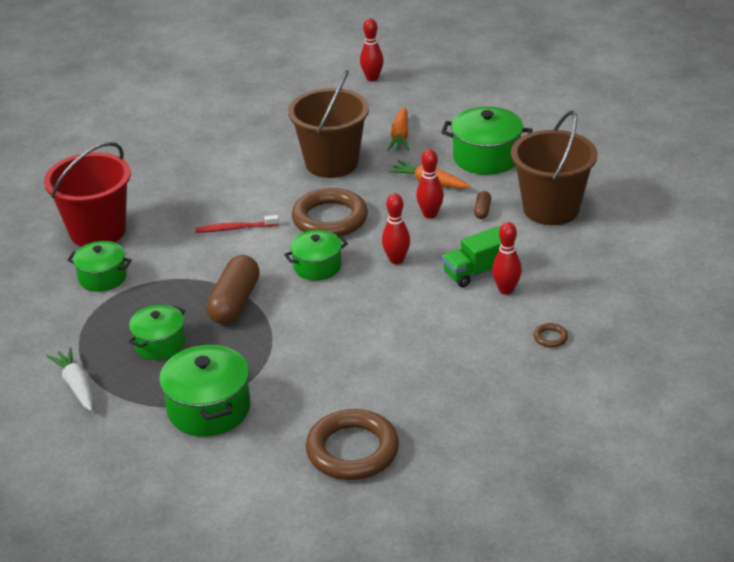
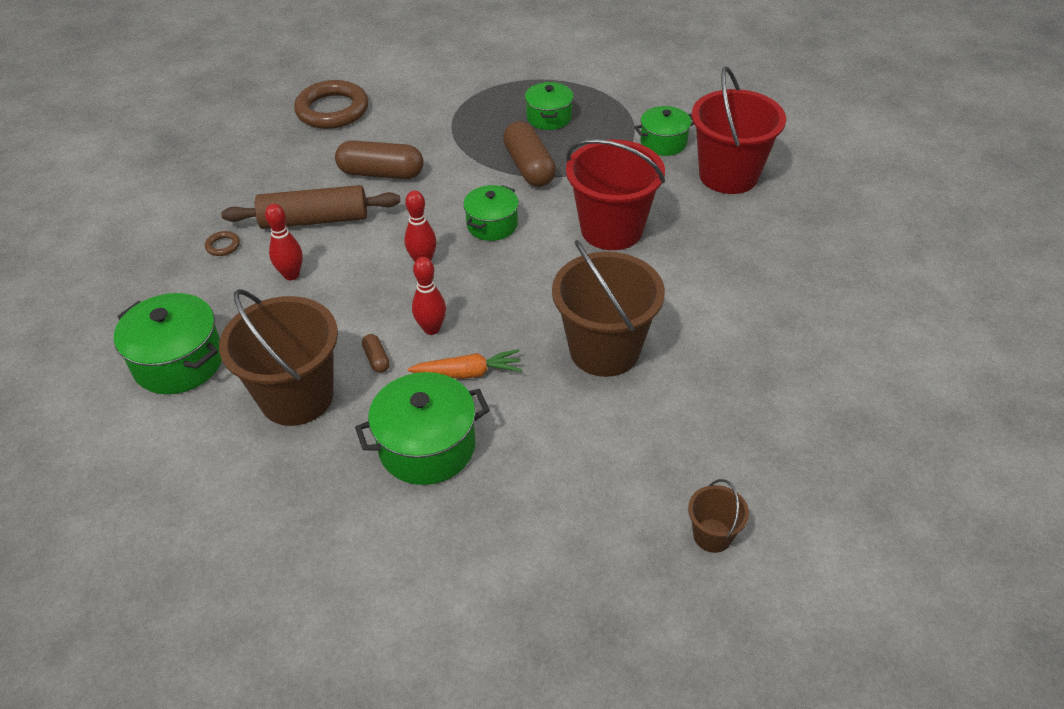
camera: 145 degrees right, 10 degrees up
white carrot [46,347,93,411] -> none
green pot [159,343,250,436] -> green pot moved to [114,293,222,394]
red toothbrush [195,215,279,233] -> red bucket [566,139,665,250]
brown ring [292,188,368,237] -> none
red bowling pin [360,18,384,81] -> brown bucket [688,479,749,553]
orange carrot [388,107,409,151] -> none
green truck [442,226,501,288] -> none
none -> brown rolling pin [221,185,400,229]
none -> brown capsule [335,140,423,179]

